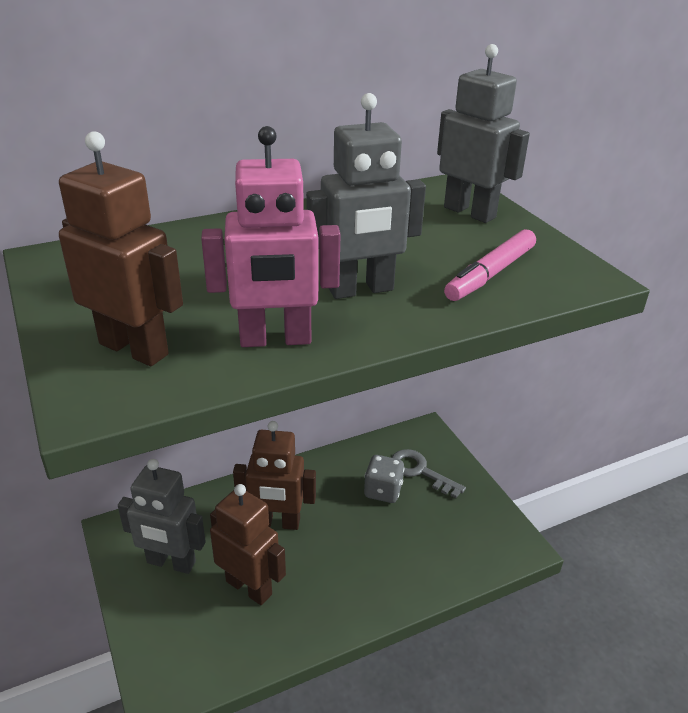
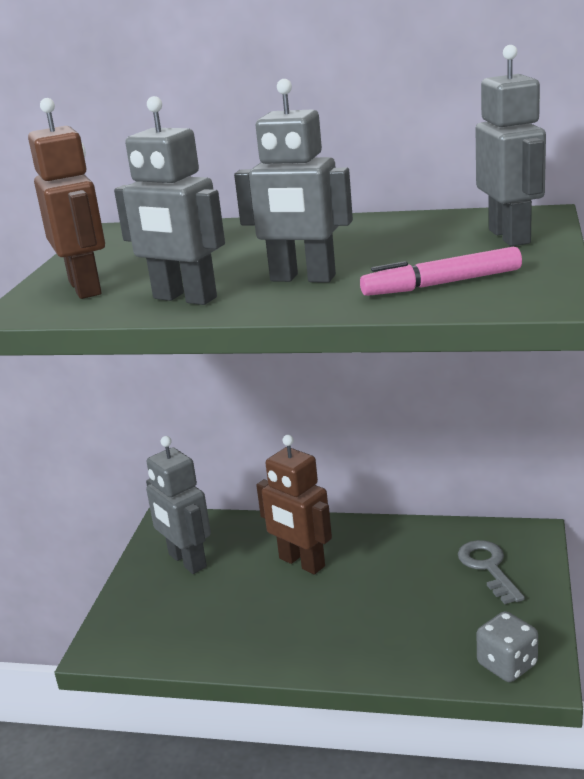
camera: 40 degrees right, 10 degrees down
pink robot [201,126,340,347] -> grey robot [114,96,225,305]
brown robot [210,484,286,605] -> none
grey dice [364,455,405,503] -> grey dice moved to [477,611,538,682]

